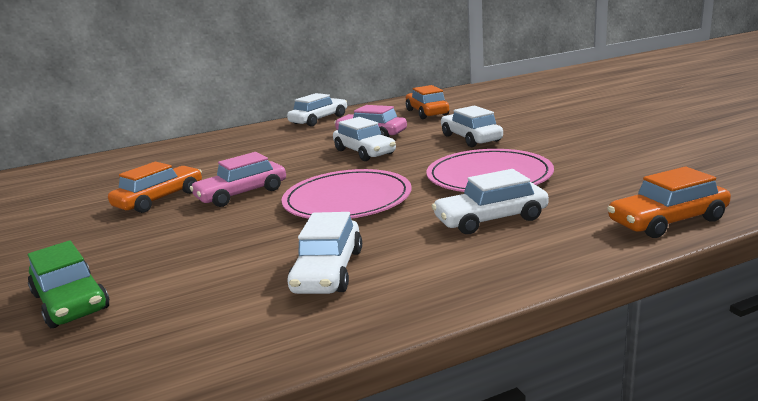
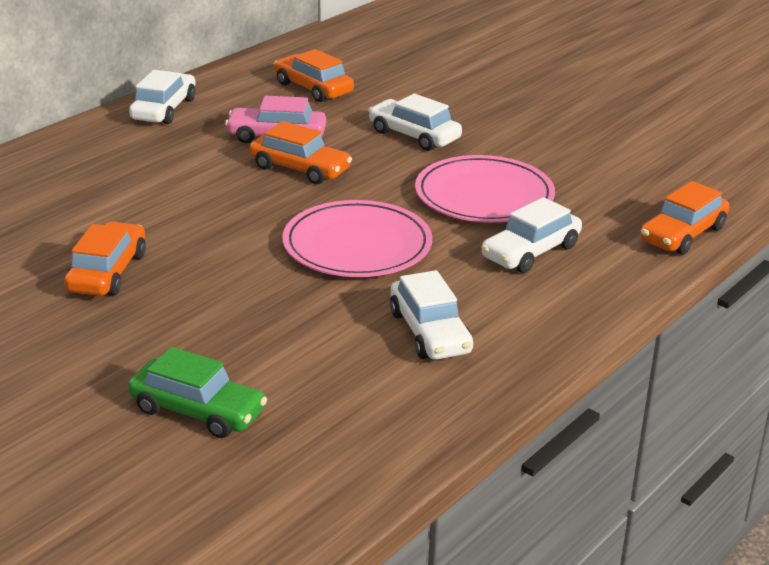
camera: 30 degrees left, 10 degrees up
pink car [190,152,286,207] -> none
white car [333,117,396,161] -> orange car [250,121,352,184]

